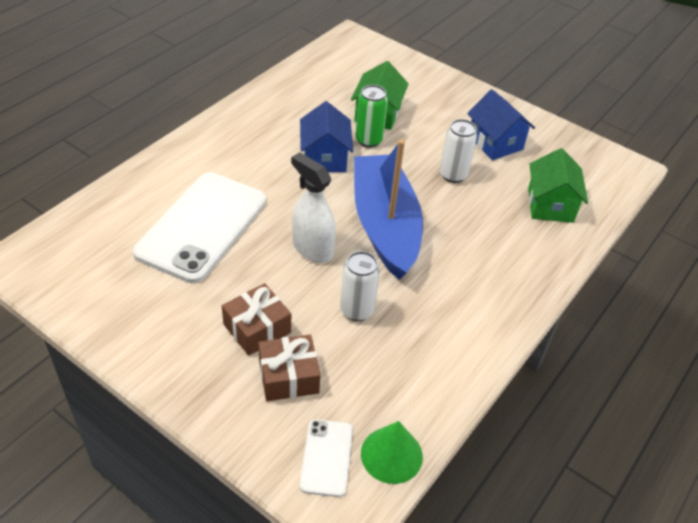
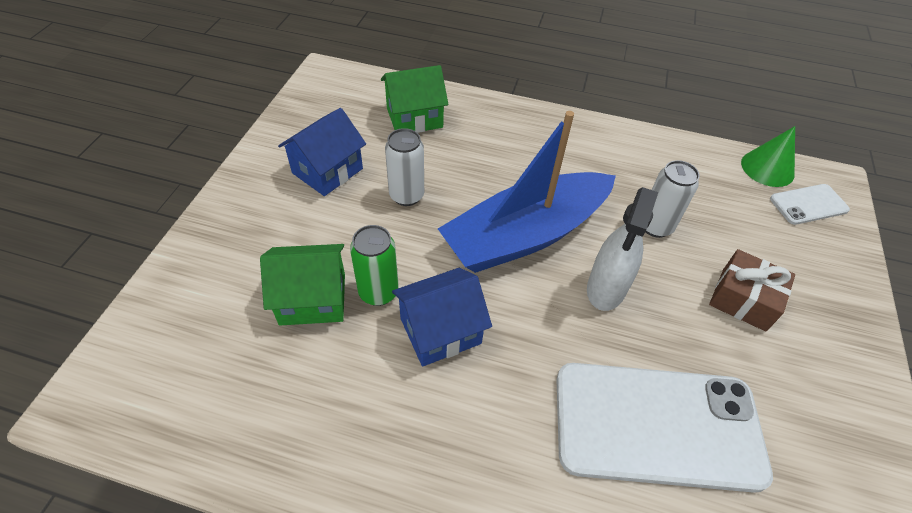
camera: 110 degrees left, 5 degrees up
brown gift [258,335,320,401] -> none

